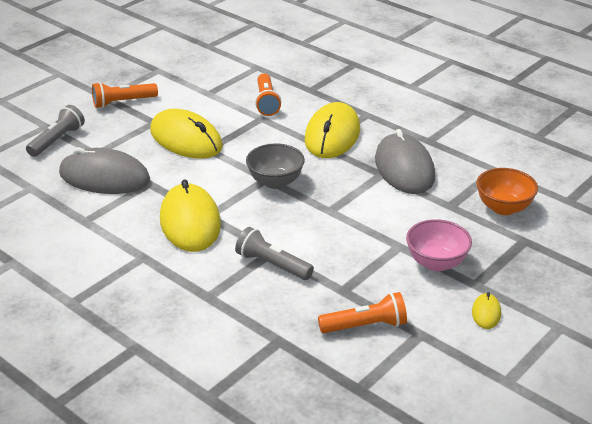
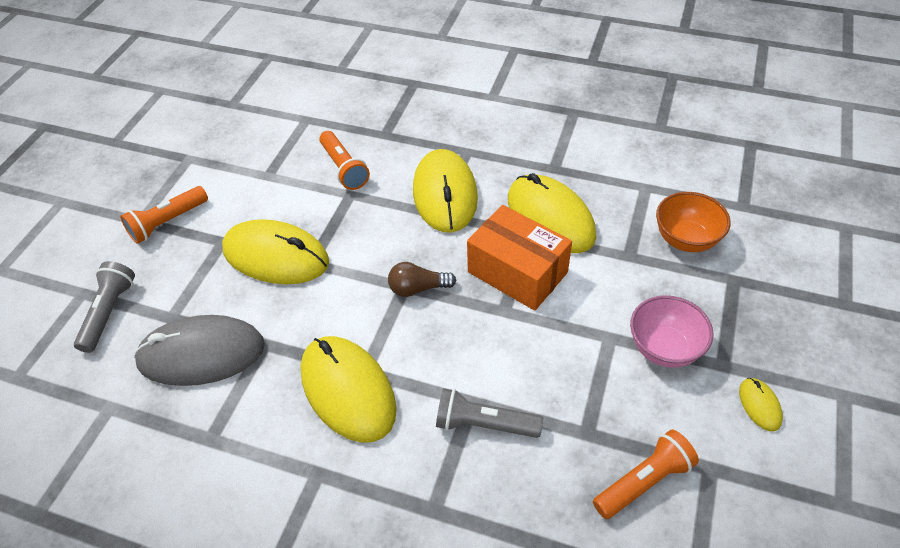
camera: 20 degrees left, 15 degrees up
grey bowl [246,143,305,189] -> brown light bulb [388,262,456,297]
grey mouse [375,129,435,194] -> yellow mouse [508,173,596,253]
none -> orange box [467,205,572,311]

